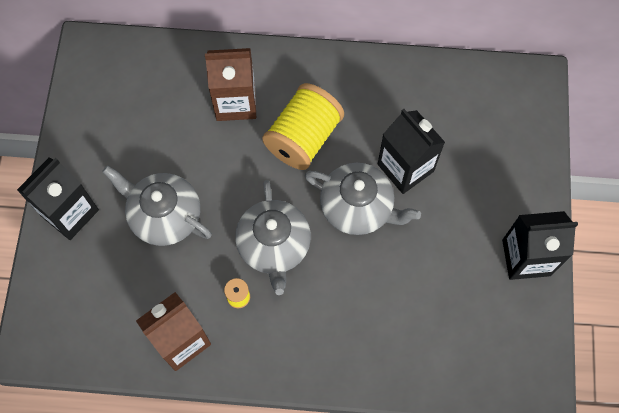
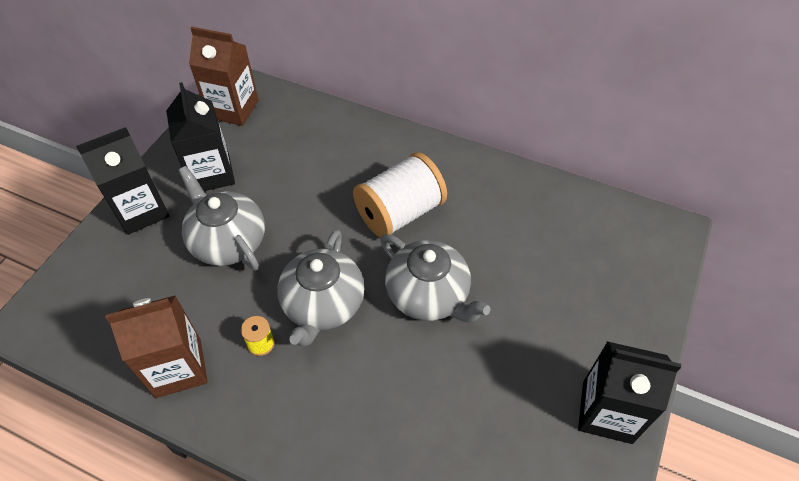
camera: 20 degrees right, 15 degrees down
brown carton [205,48,256,121] -> brown carton moved to [189,27,258,126]
yellow spool [262,83,344,170] -> white spool [353,152,447,238]
black carton [378,109,445,194] -> black carton moved to [166,82,235,191]

